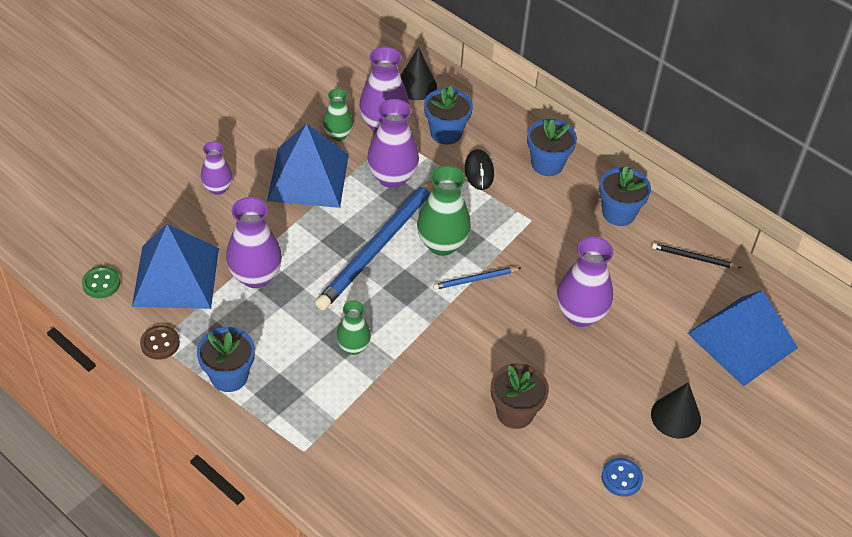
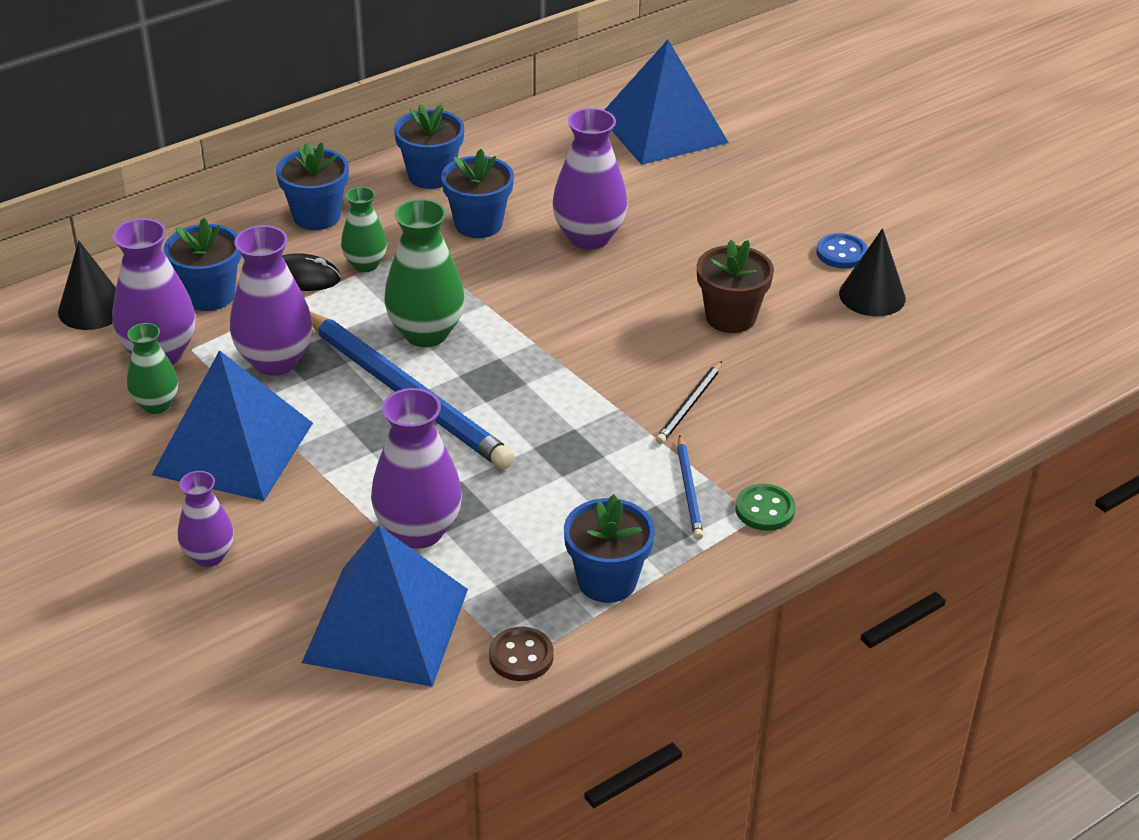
camera: 75 degrees left, 10 degrees down
green button [82,266,120,298] -> green button moved to [735,484,795,531]
green vase [336,301,371,355] -> green vase moved to [341,187,387,272]
blue pencil [433,267,521,290] -> blue pencil moved to [677,435,703,540]
black cone [651,382,701,439] -> black cone moved to [839,228,906,316]
black pencil [652,243,741,268] -> black pencil moved to [656,361,722,444]
none -> blue flower pot [441,149,514,238]

